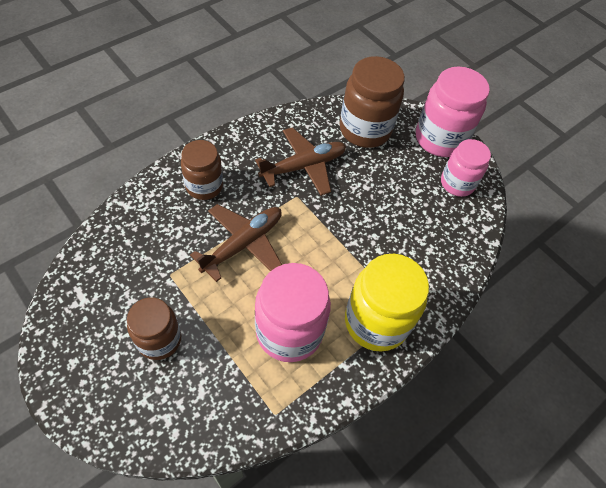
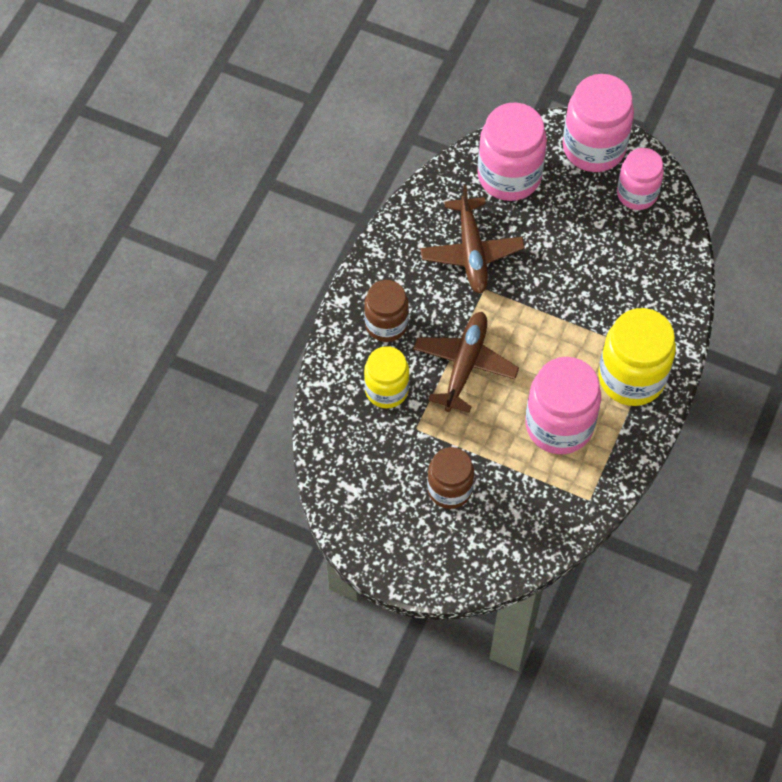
camera: 20 degrees left, 5 degrees up
brown plane [255,127,346,196] -> brown plane turned 135 degrees clockwise [420,184,525,294]
brown jar [340,56,405,148] -> pink jar [477,102,547,201]
none -> yellow jar [364,346,410,408]

